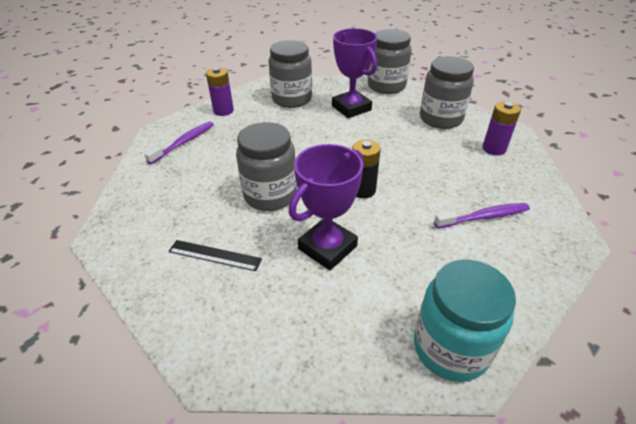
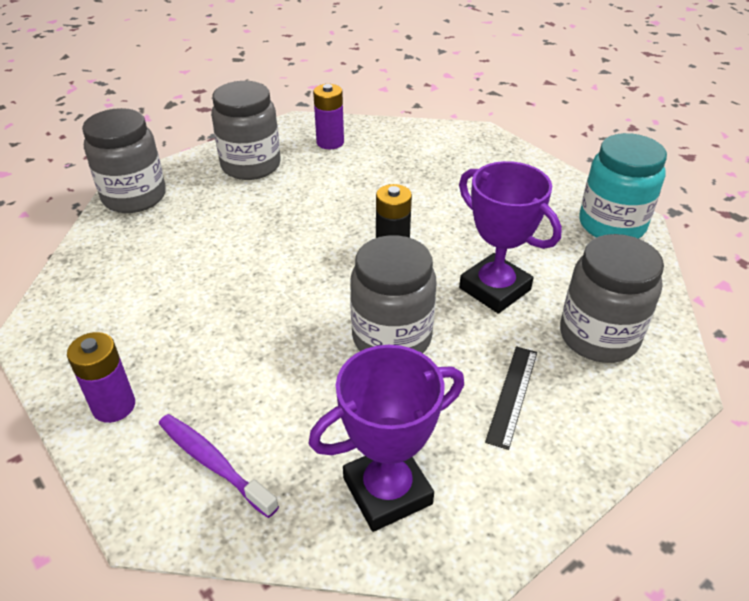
camera: 85 degrees left, 0 degrees up
grey jar [268,40,312,108] -> grey jar moved to [560,234,664,363]
purple trophy [332,28,377,118] -> purple trophy moved to [309,345,464,532]
purple toothbrush [434,203,530,229] -> none

